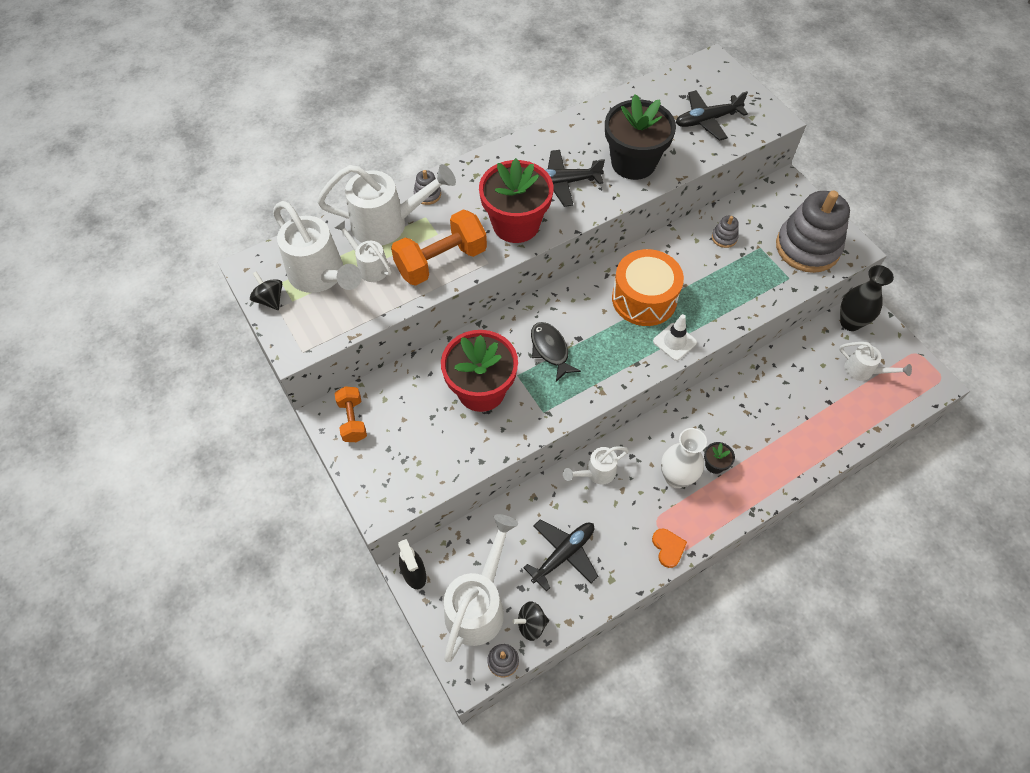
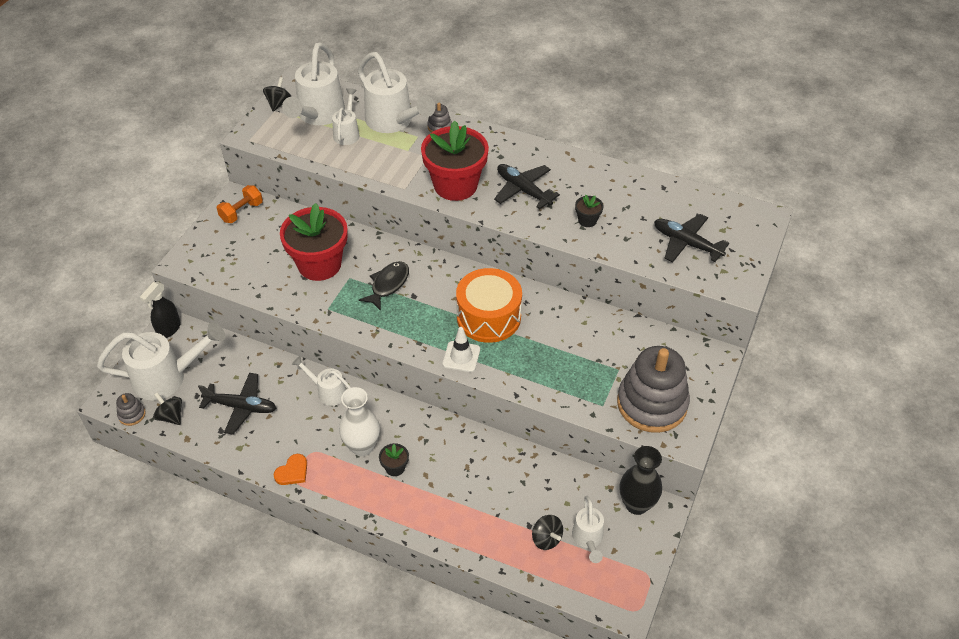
camera: 55 degrees right, 10 degrees down
orange dumbbell [391,210,487,286] -> none
black flower pot [605,94,676,180] -> black flower pot [575,195,604,227], size x0.42
grey stacking toy [712,216,739,248] -> none
none -> black spinning top [532,515,563,550]

